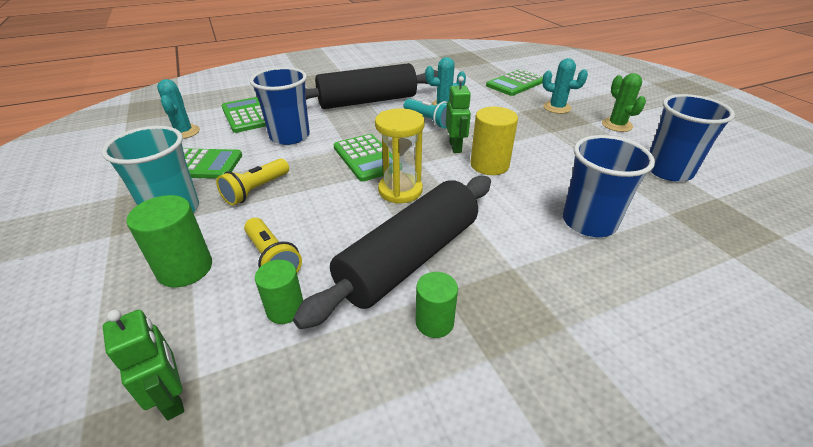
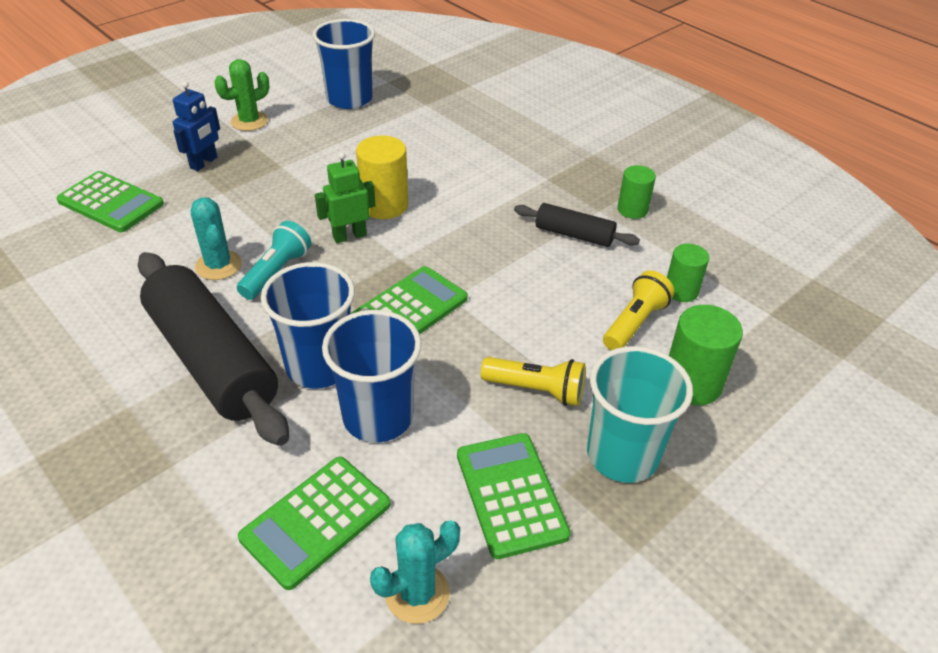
camera: 110 degrees left, 5 degrees up
green robot [103,309,184,420] -> none
black rolling pin [293,176,491,329] -> black rolling pin [514,203,640,247], size x0.50
yellow hourglass [375,108,425,204] -> none
turquoise cactus [542,58,588,114] -> blue robot [173,81,220,171]
blue cup [563,135,655,237] -> blue cup moved to [261,262,355,389]

